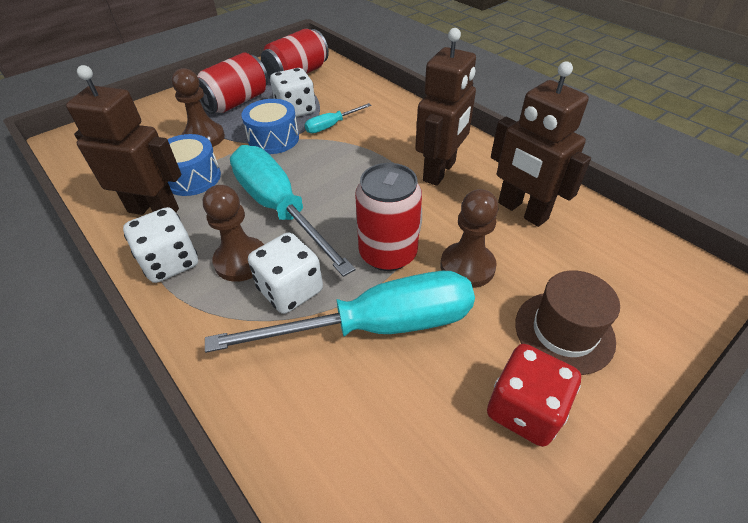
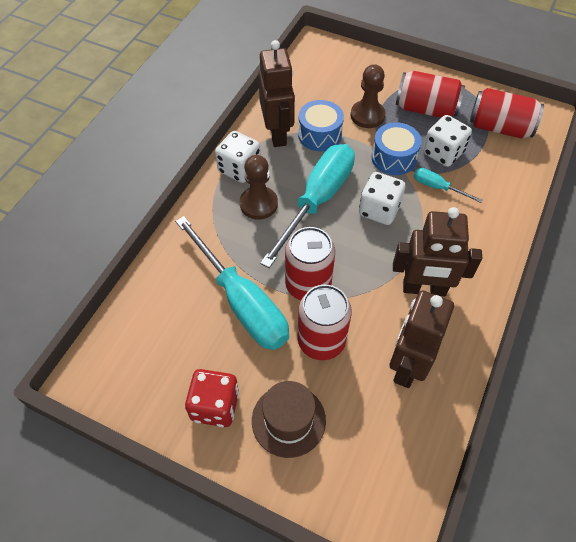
camera: 65 degrees right, 10 degrees up
white dice [248,232,323,314] -> white dice moved to [359,172,405,225]
brown pawn [440,189,499,288] -> red can [297,285,352,360]

